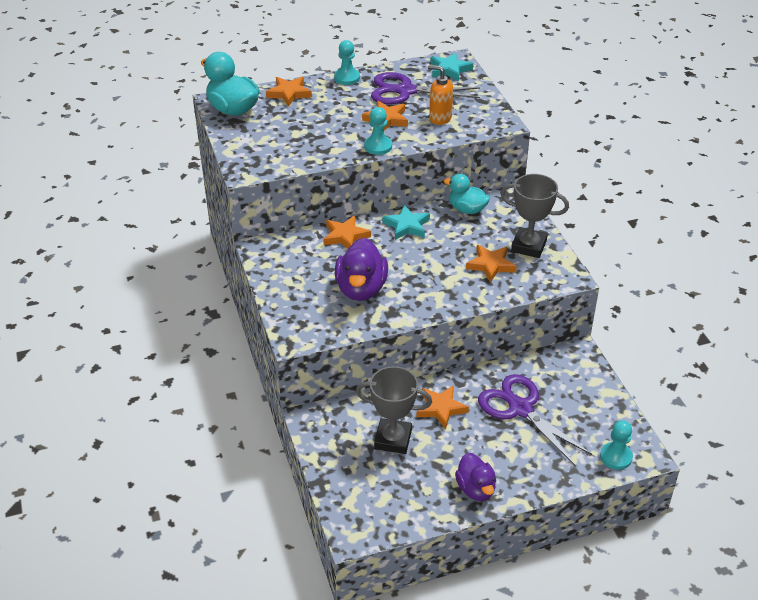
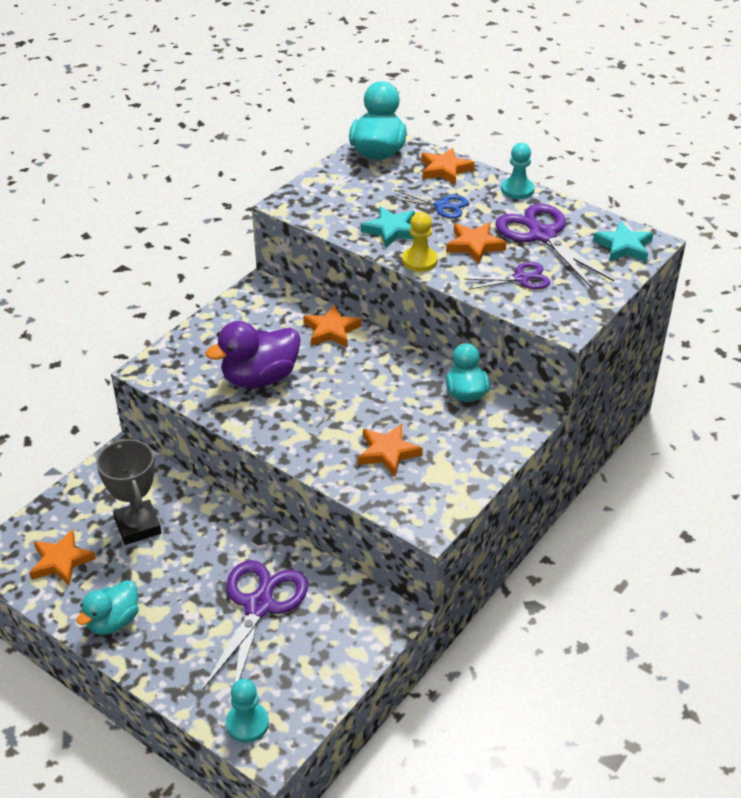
camera: 55 degrees right, 0 degrees up
turquoise pawn [364,107,392,155] -> yellow pawn [402,212,438,272]
turquoise star [383,205,430,240] -> turquoise star moved to [361,206,415,248]
orange star [416,385,469,429] -> orange star moved to [29,530,96,586]
orange soap dispenser [428,65,453,125] -> purple scissors [464,262,550,290]
purple duck [455,453,496,501] -> turquoise duck [76,580,139,635]
grey trophy [500,174,569,258] -> none
none -> blue scissors [390,190,469,219]

